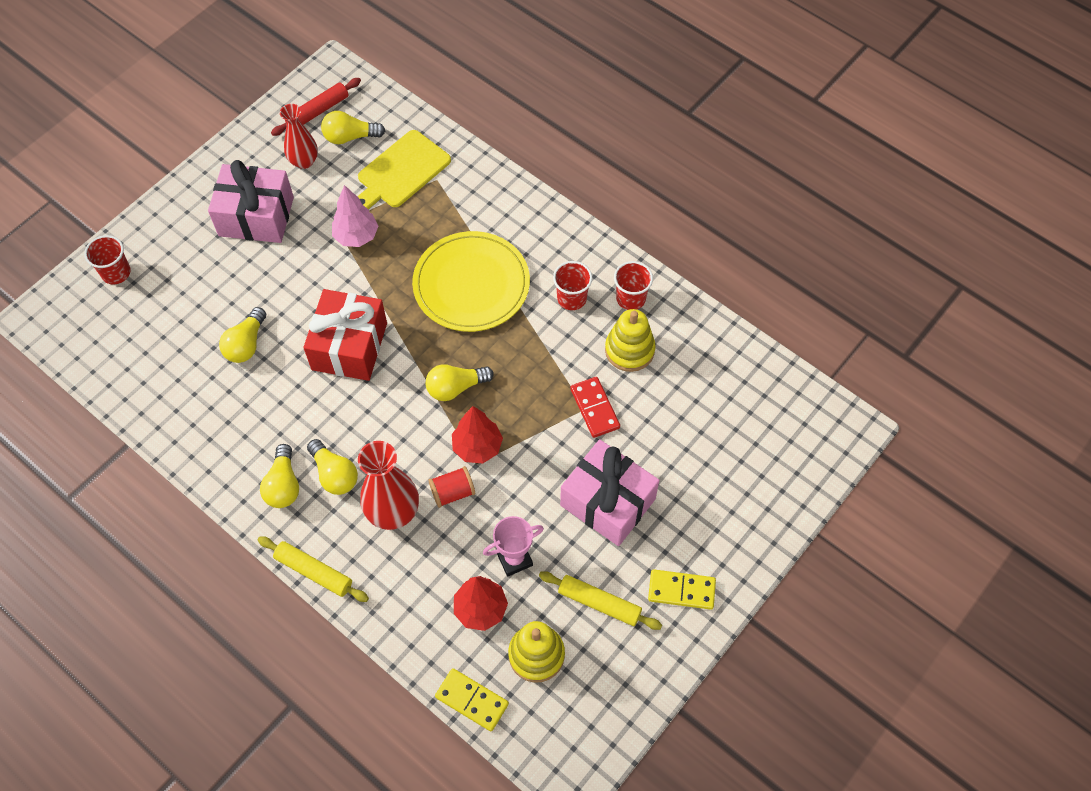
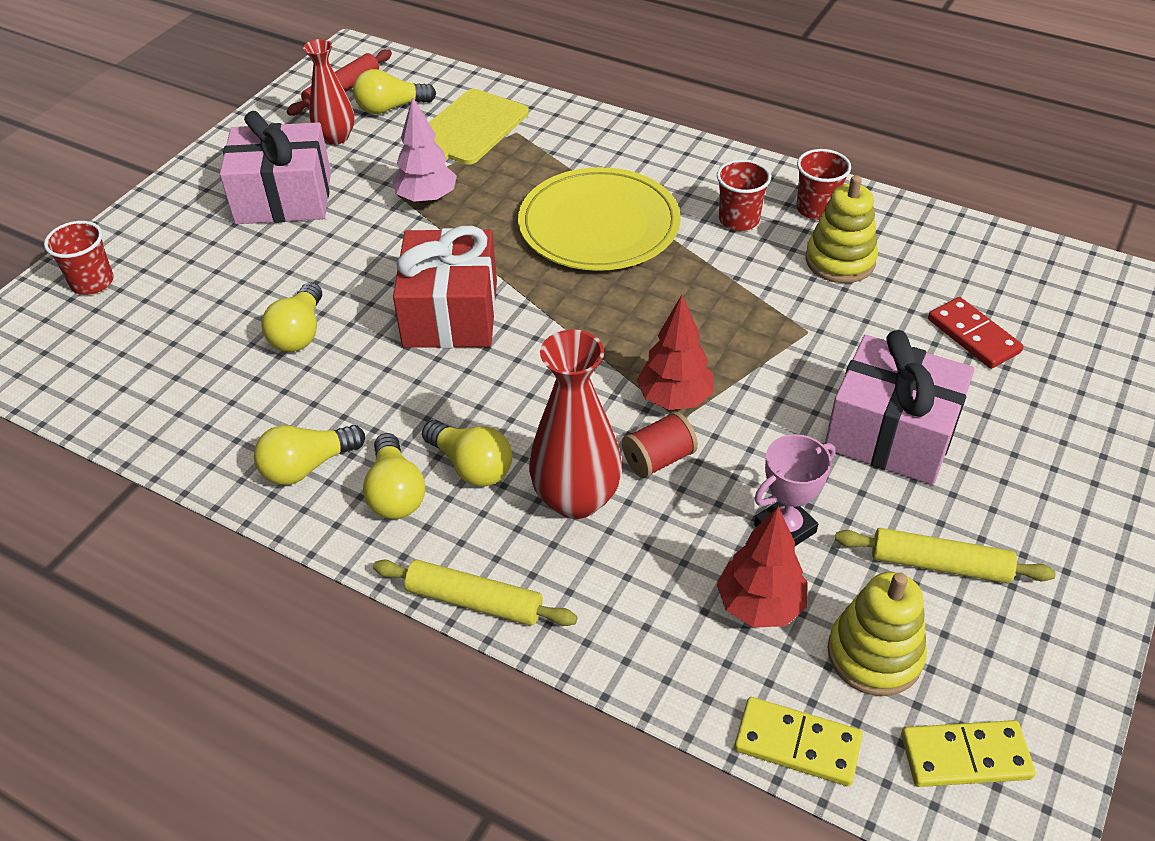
camera: 10 degrees left, 15 degrees down
yellow light bulb [426,364,494,401] -> yellow light bulb moved to [254,425,365,485]
red domino [570,377,620,438] -> red domino moved to [928,297,1023,369]
yellow domino [648,569,716,610] -> yellow domino moved to [901,720,1036,787]

